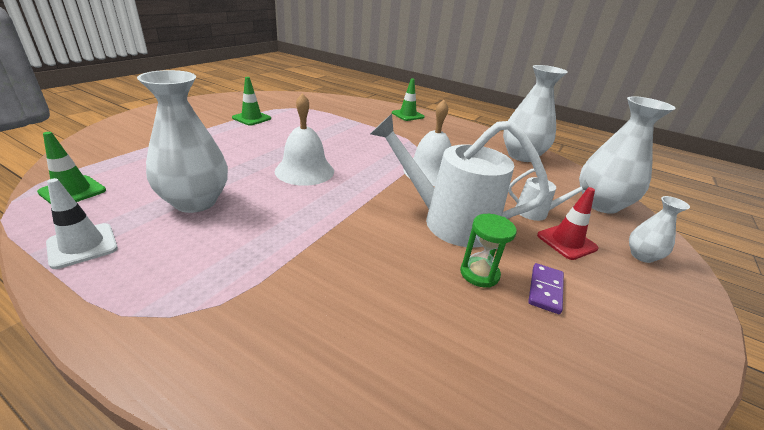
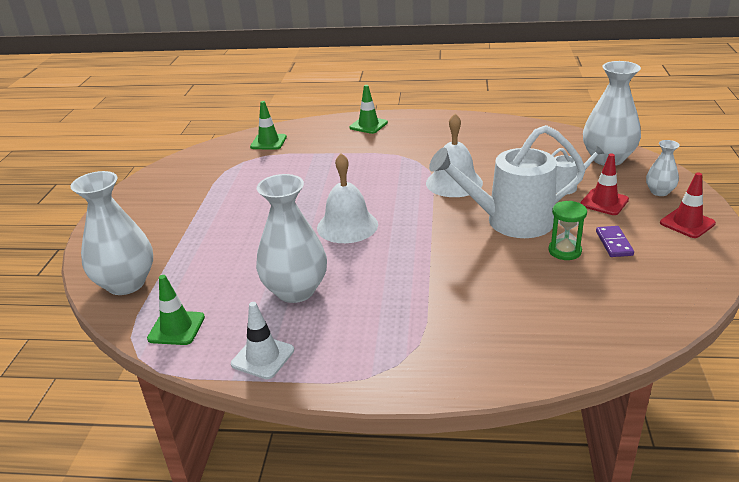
camera: 20 degrees left, 0 degrees up
green traffic cone [232,77,271,126] -> green traffic cone moved to [250,101,287,150]
white vase [503,65,568,162] -> white vase moved to [70,171,153,295]
none -> red traffic cone [660,172,716,238]

